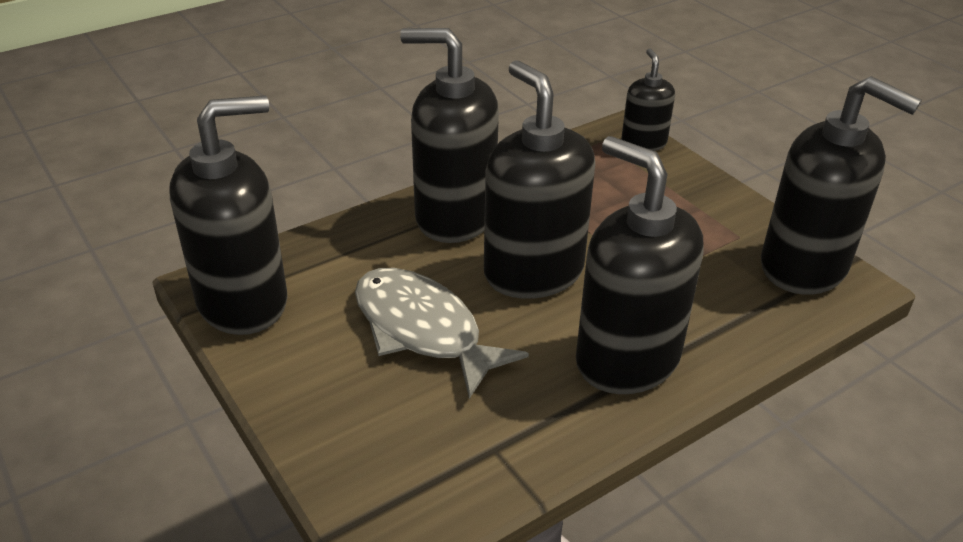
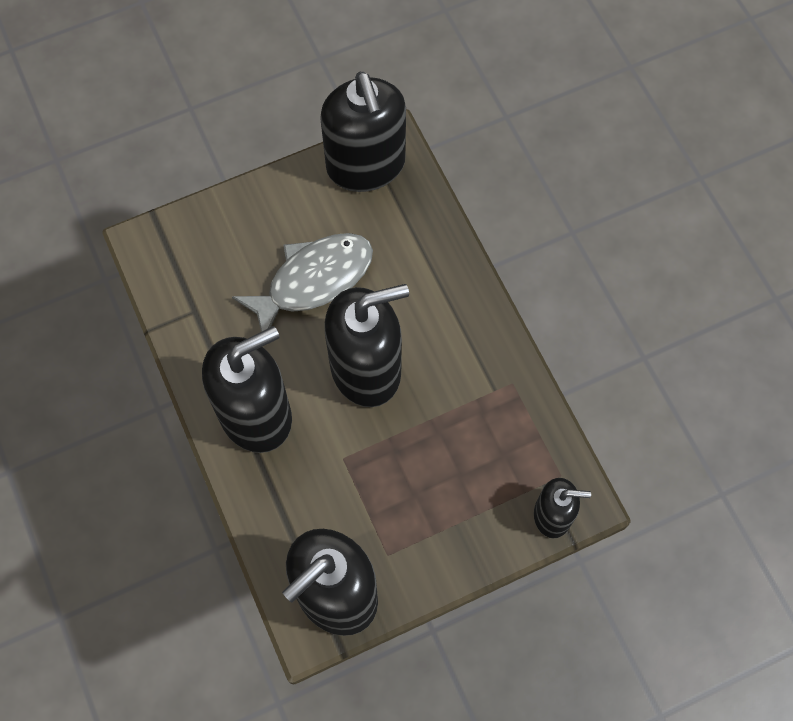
camera: 100 degrees right, 30 degrees up
black soap dispenser [400,28,499,243] -> none

